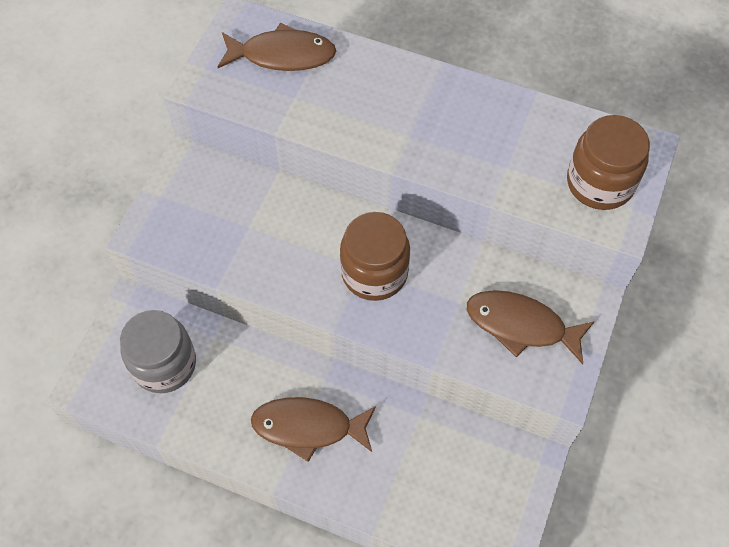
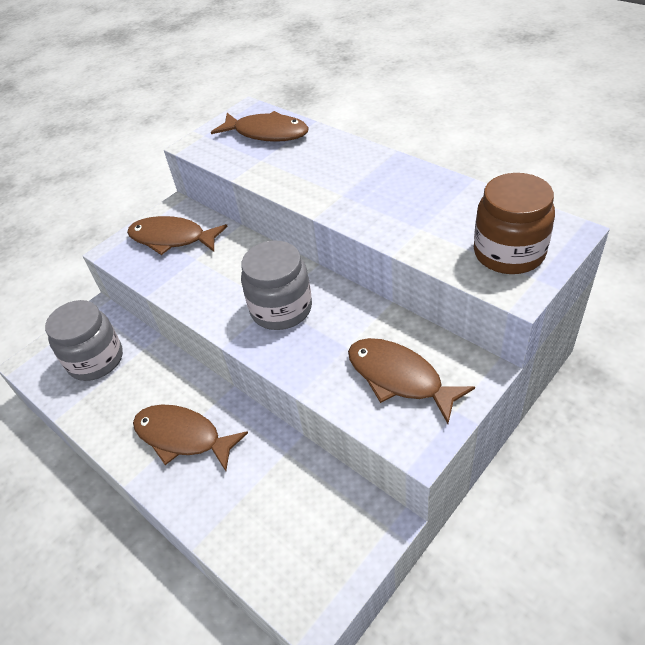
camera: 25 degrees right, 15 degrees down
brown jar [340,212,410,301] -> grey jar [241,241,312,330]
none -> brown fish [127,216,228,255]

